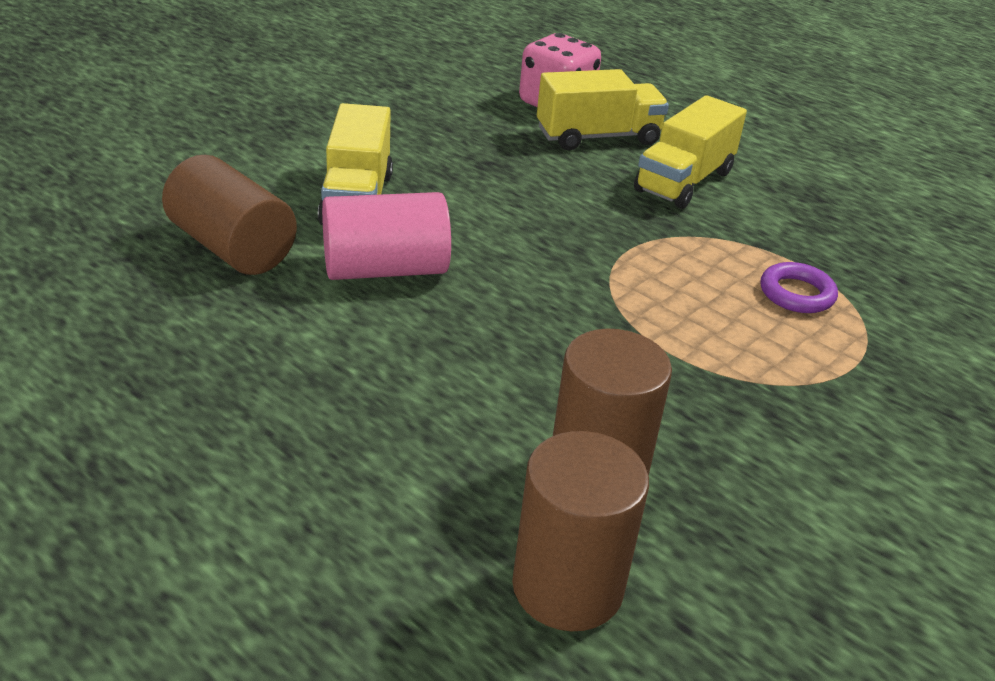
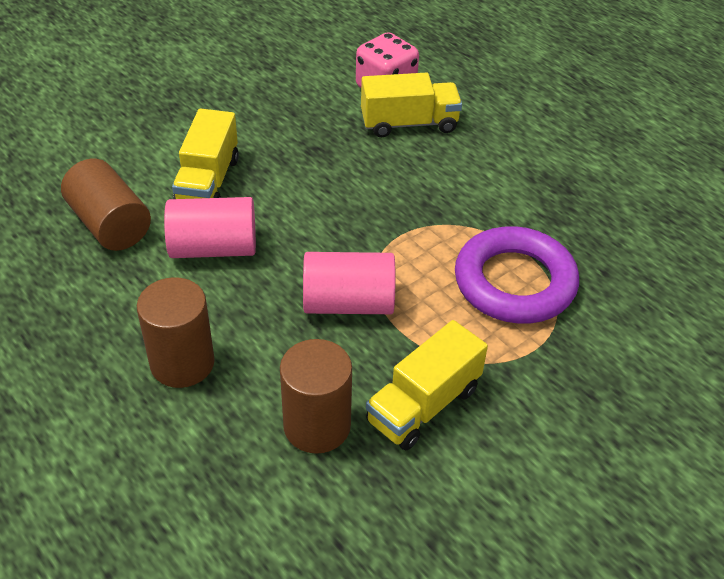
camera: 10 degrees right, 10 degrees up
brown cylinder [512,431,649,631] -> brown cylinder moved to [137,277,215,388]
yellow truck [634,95,747,209] -> yellow truck moved to [366,320,488,450]
purple ring [761,262,838,313] -> purple ring [455,226,579,324], size x2.15
none -> pink cylinder [303,252,395,314]

